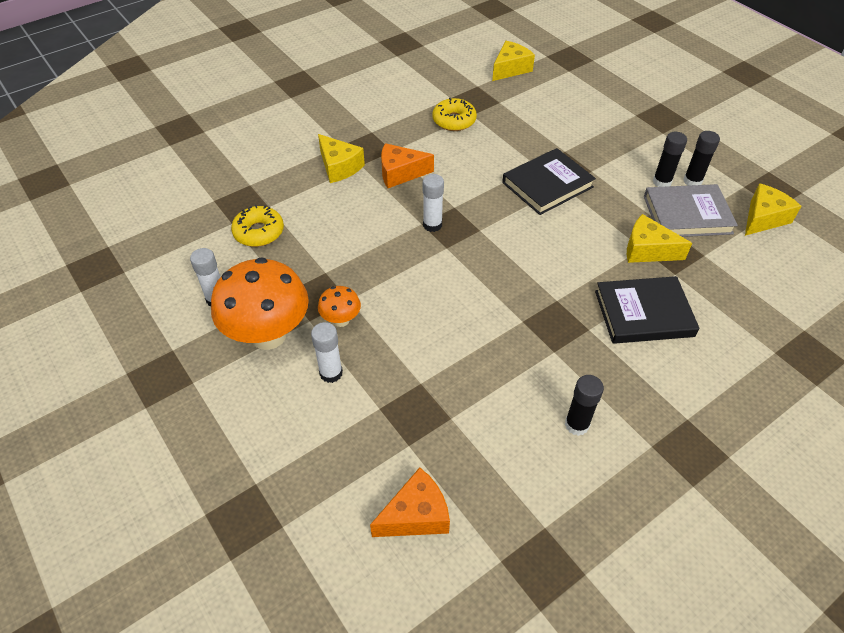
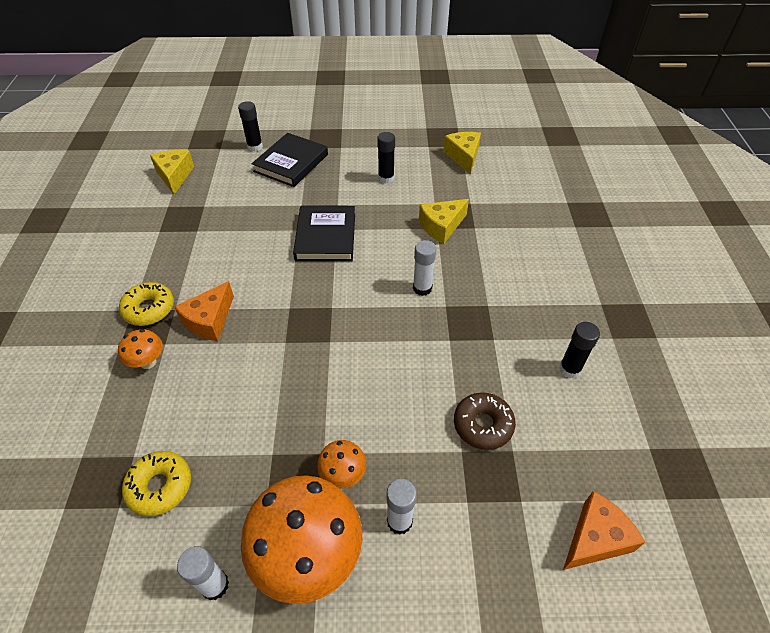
camera: 55 degrees left, 0 degrees up
yellow cheese [318,134,365,183] -> orange mushroom [118,329,163,369]
orange cheese [370,467,450,537] -> orange cheese turned 45 degrees clockwise [563,491,645,570]
white glue stick [423,174,444,232] -> white glue stick moved to [413,240,436,296]
yellow donut [432,98,477,131] -> yellow donut moved to [119,282,174,326]
black book [595,276,700,344] -> black book moved to [252,133,328,187]
grey book [644,184,738,237] -> none
black glue stick [683,131,720,186] -> black glue stick moved to [238,101,263,152]
none -> brown donut [454,392,516,450]

